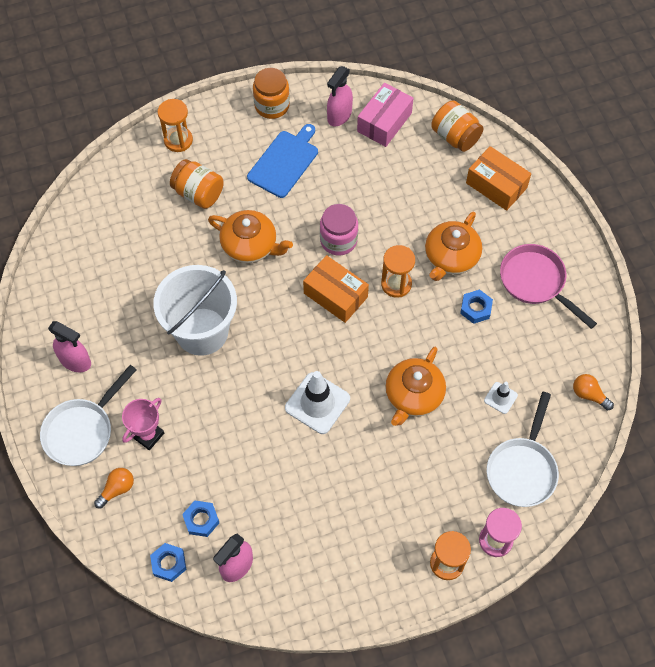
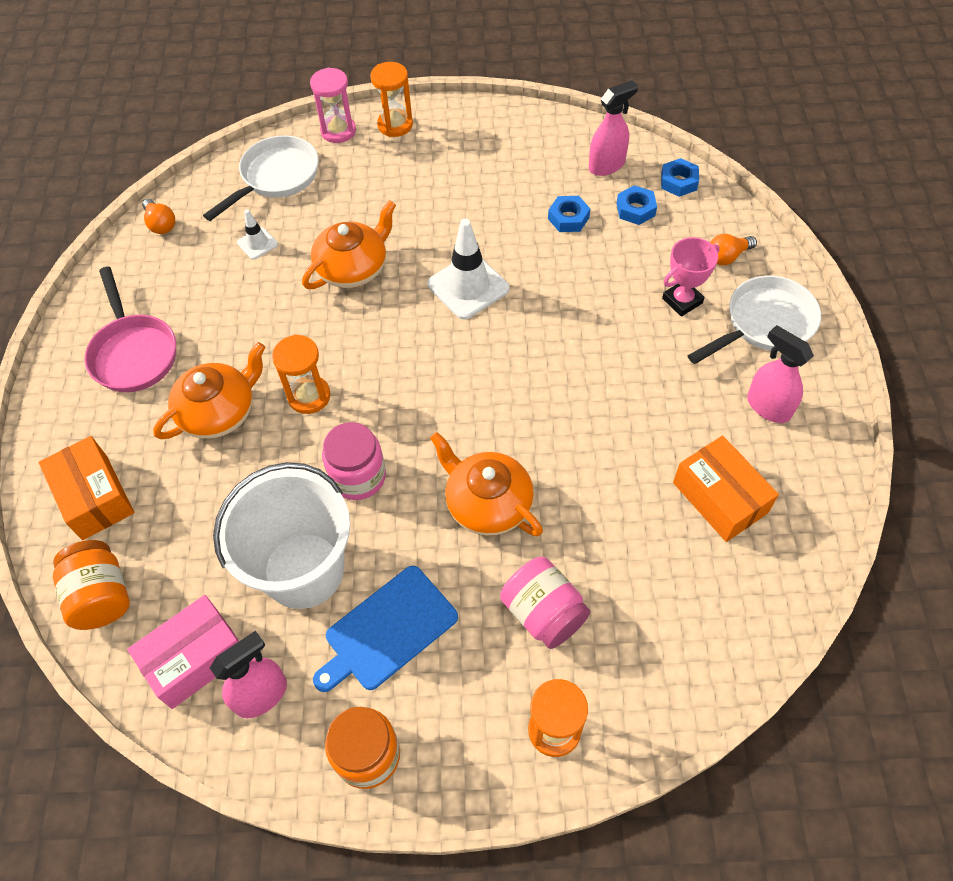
camera: 160 degrees left, 5 degrees down
white bucket [153,265,237,356] -> white bucket moved to [213,462,350,609]
orange jar [170,159,224,209] -> pink jar [500,557,590,649]
orange box [303,255,369,323] -> orange box moved to [673,436,779,542]
blue nut [460,290,493,324] -> blue nut moved to [548,196,591,232]

